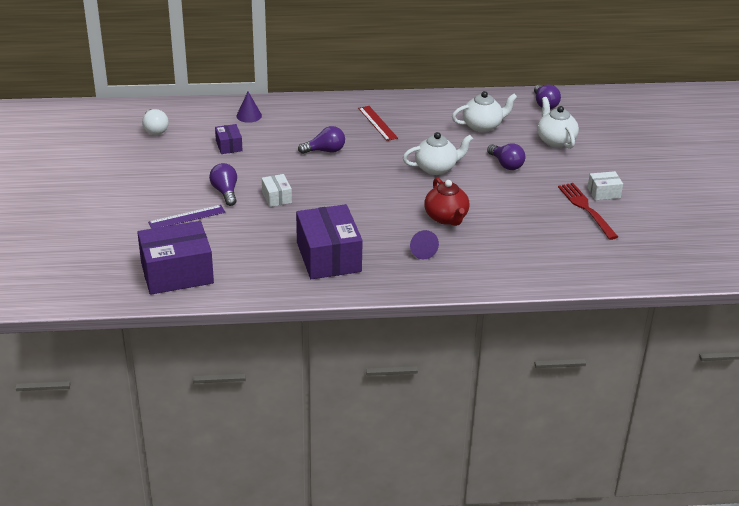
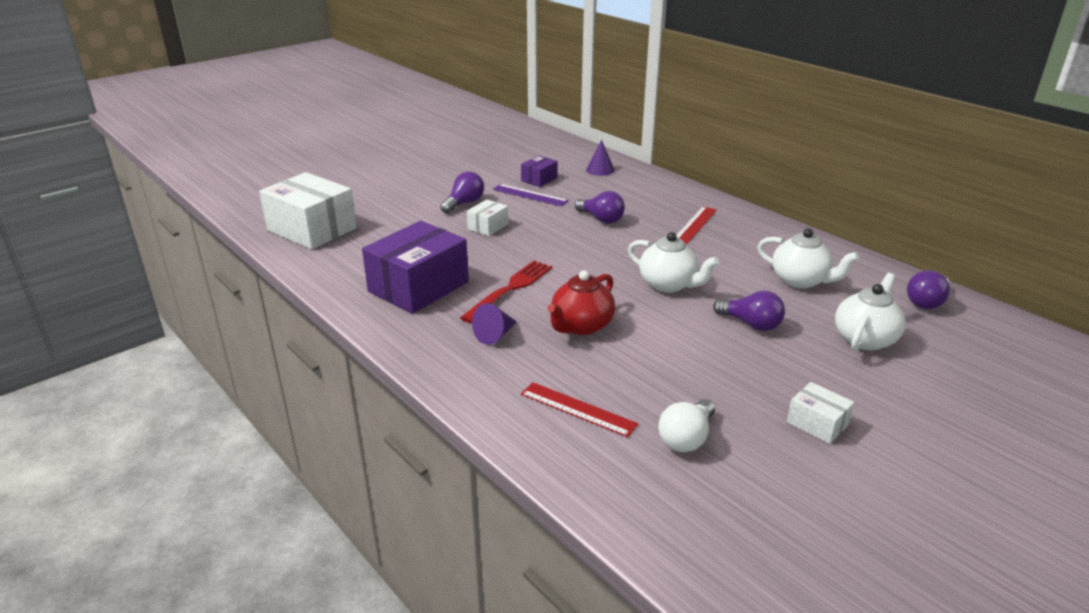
camera: 55 degrees right, 5 degrees down
purple box [137,221,214,295] -> white box [259,172,357,249]
white light bulb [142,109,169,135] -> white light bulb moved to [658,399,715,452]
purple ruler [148,205,225,229] -> purple ruler moved to [493,184,569,206]
purple light bulb [487,143,525,170] -> purple light bulb turned 75 degrees counterclockwise [713,291,785,331]
red fork [558,183,618,240] -> red fork moved to [460,261,552,323]
none -> red ruler [521,382,638,437]

